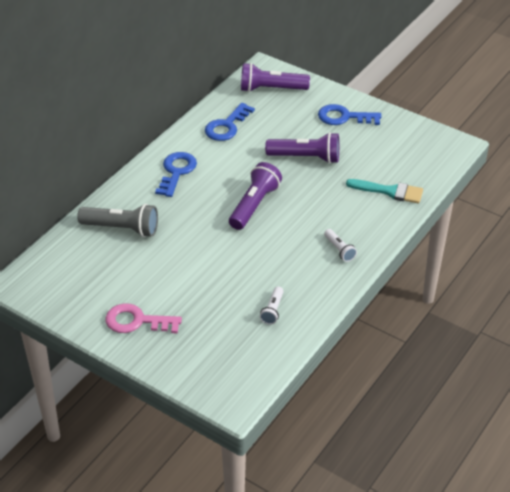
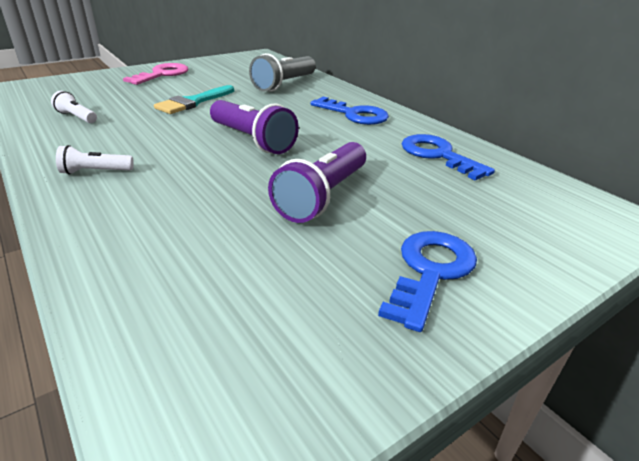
camera: 110 degrees right, 10 degrees down
purple flashlight [241,63,310,92] -> none
turquoise brush [346,179,423,203] -> turquoise brush moved to [154,85,234,114]

